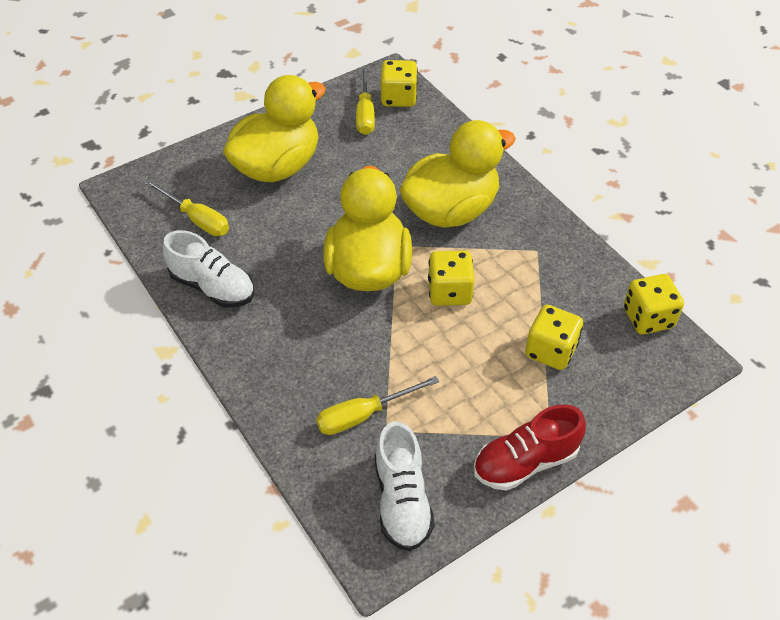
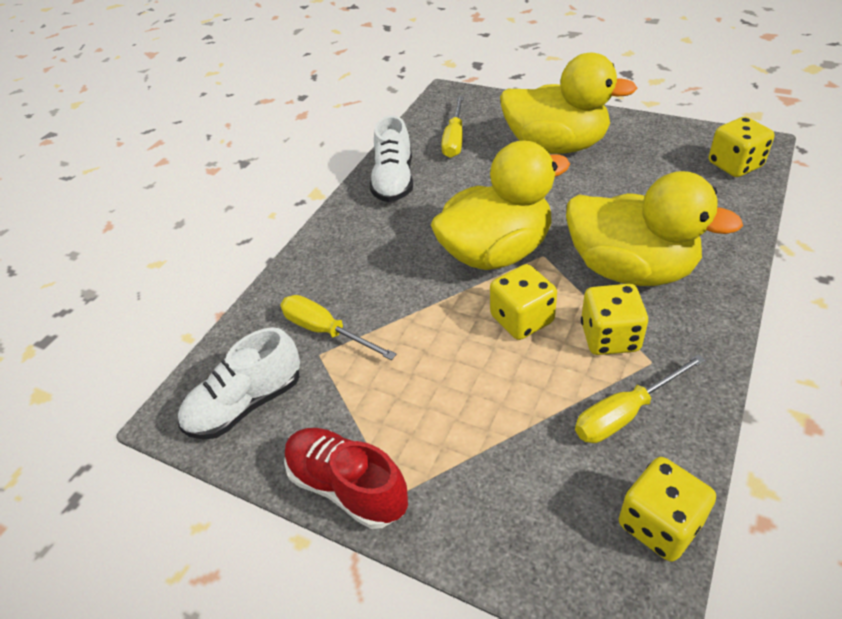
camera: 65 degrees right, 5 degrees down
yellow screwdriver [356,66,375,135] -> yellow screwdriver moved to [575,354,705,443]
yellow dice [525,305,583,370] -> yellow dice moved to [581,284,648,355]

